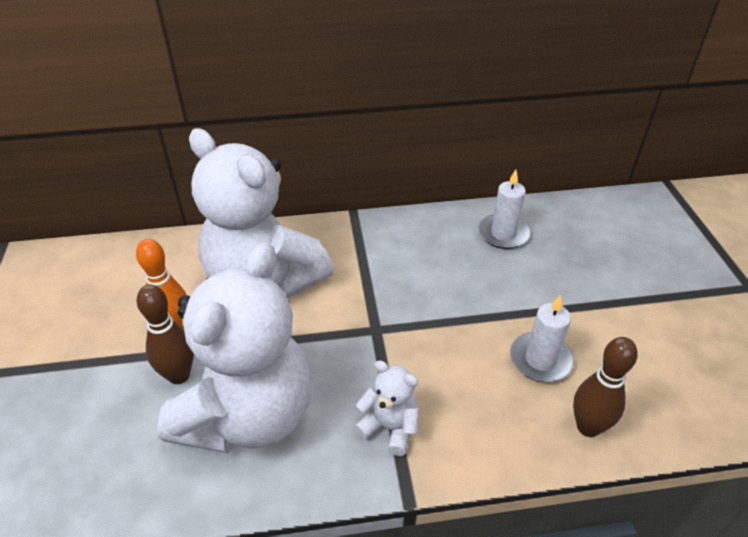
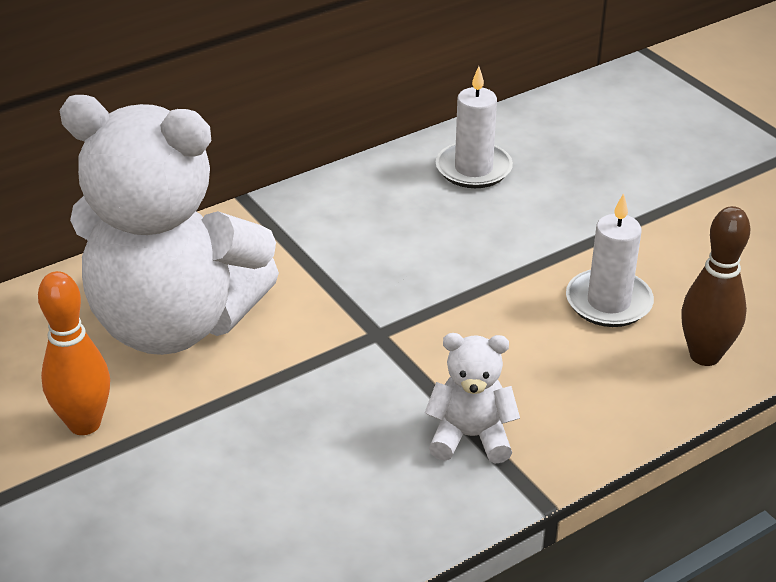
camera: 25 degrees left, 5 degrees down
brown bowling pin [137,285,194,384] -> none
white teddy bear [157,242,312,453] -> none

